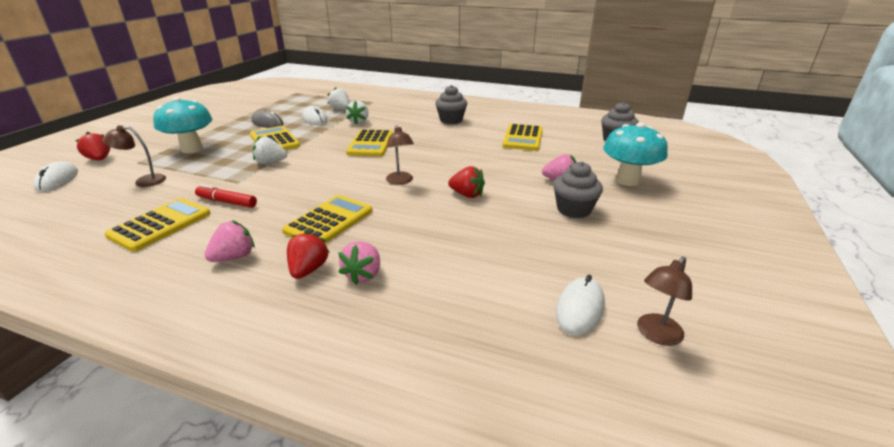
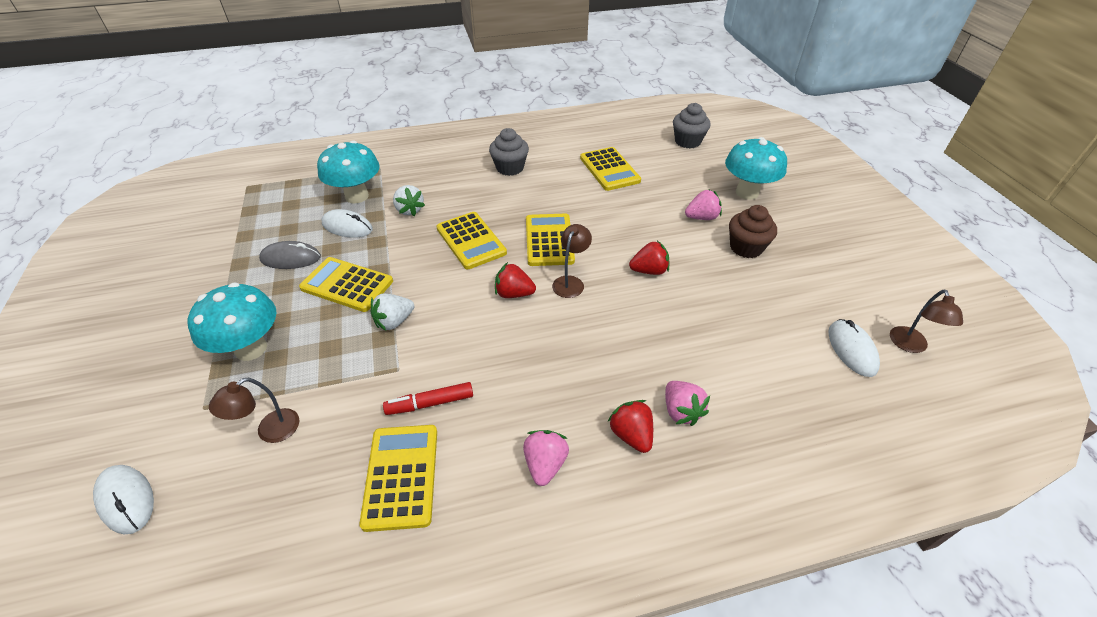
camera: 35 degrees left, 15 degrees up
red strawberry [76,132,110,160] -> red strawberry moved to [495,262,536,298]
yellow calculator [282,195,373,244] -> yellow calculator moved to [526,214,575,266]
white strawberry [328,87,350,110] -> turquoise mushroom [317,140,380,203]
brown lamp [386,125,414,185] -> brown lamp turned 105 degrees counterclockwise [552,224,592,298]
grey cupcake [553,161,603,218] -> brown cupcake [729,205,777,258]

